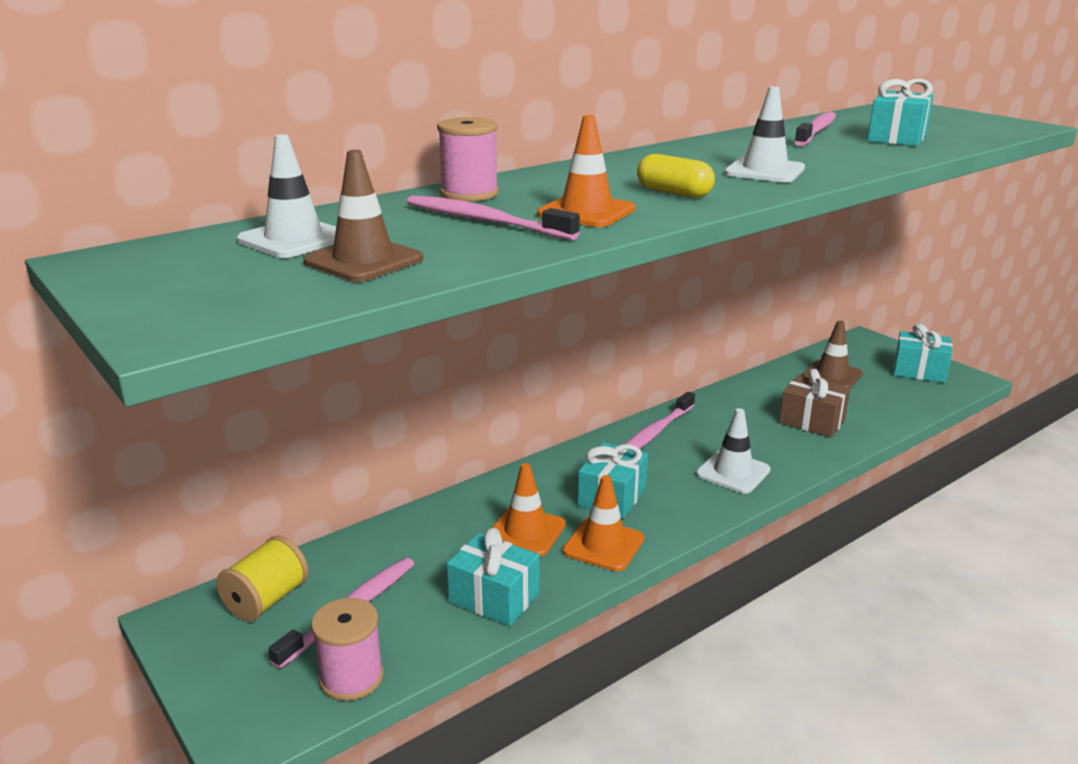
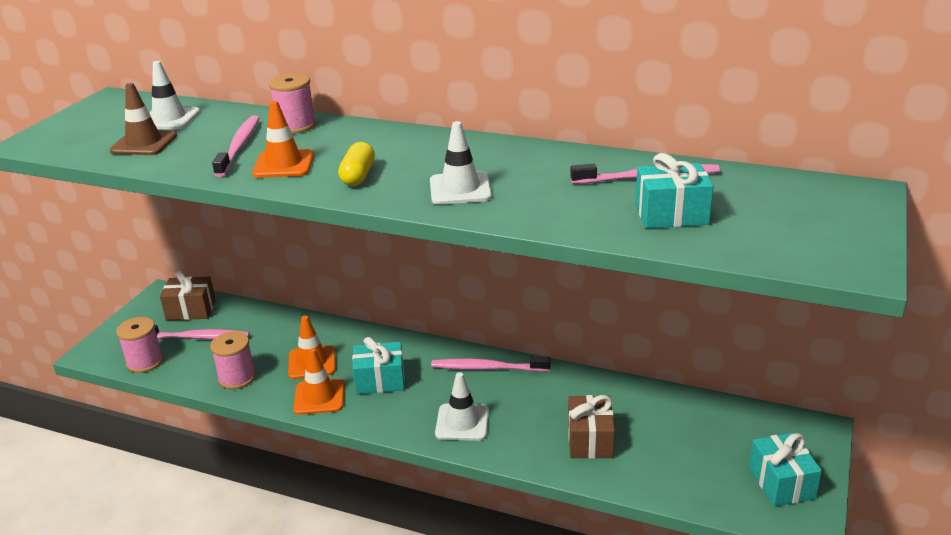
camera: 60 degrees right, 5 degrees up
yellow spool [216,535,309,622] -> brown gift [160,271,216,320]
turquoise gift [447,528,540,626] -> pink spool [210,331,256,389]
brown traffic cone [802,320,863,388] -> none

